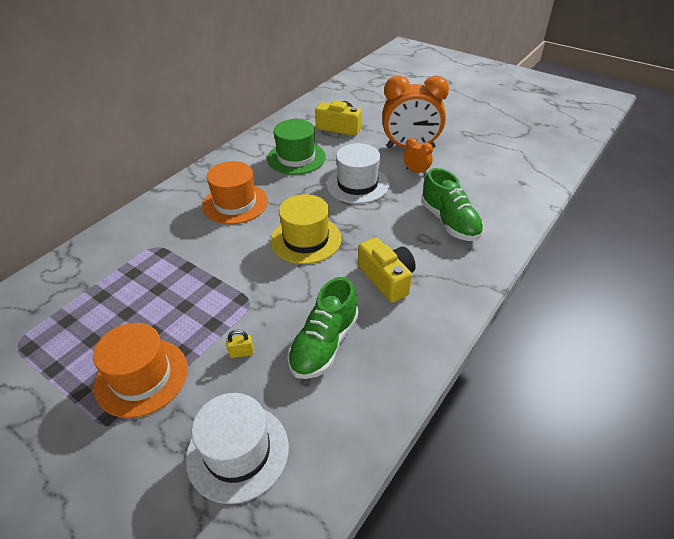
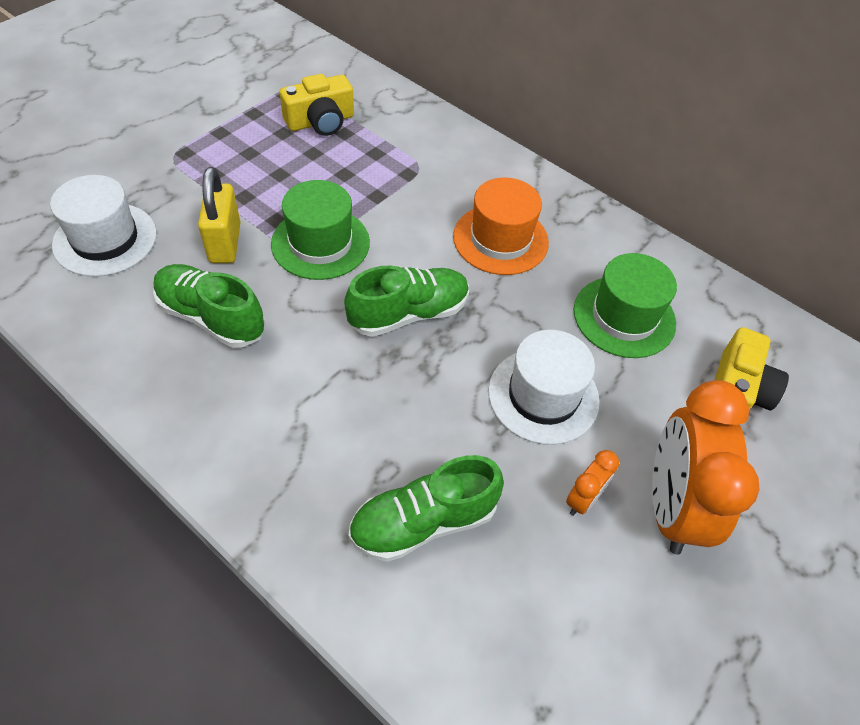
camera: 90 degrees right, 10 degrees up
orange hat [93,323,188,418] -> none
yellow padlock [226,330,254,358] -> yellow padlock [198,167,241,263], size x2.19
yellow hat [271,194,342,264] -> green shoe [344,265,469,337]
yellow camera [358,237,416,303] -> yellow camera moved to [280,74,354,136]
none -> green hat [271,180,370,280]

